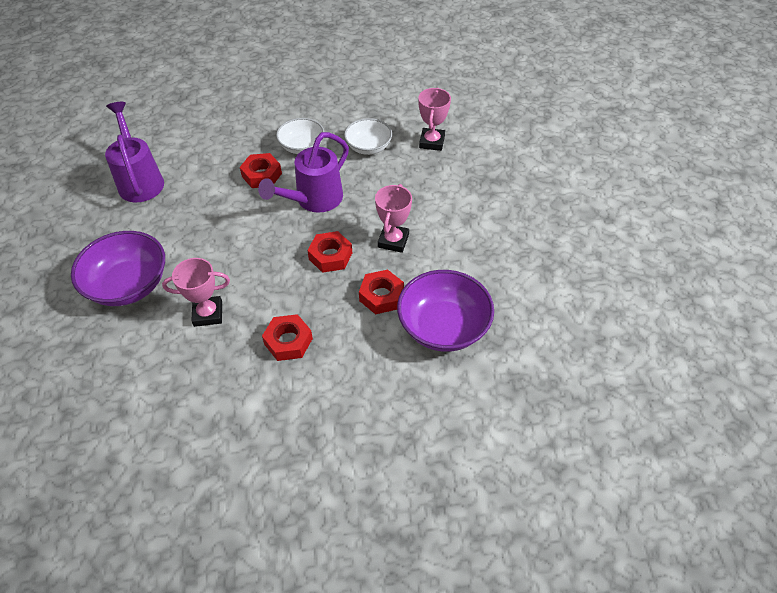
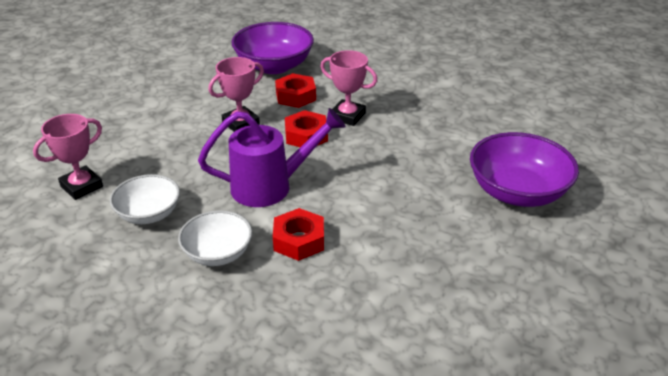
camera: 145 degrees left, 15 degrees down
purple watering can [105,102,164,202] -> none
pink trophy [162,258,230,327] -> pink trophy moved to [320,50,378,126]
red nut [262,314,313,361] -> none

